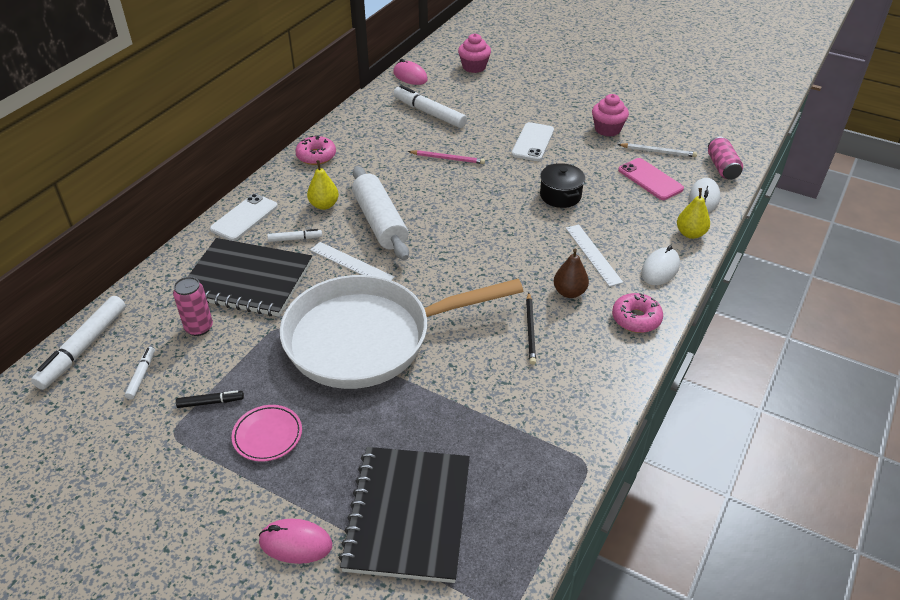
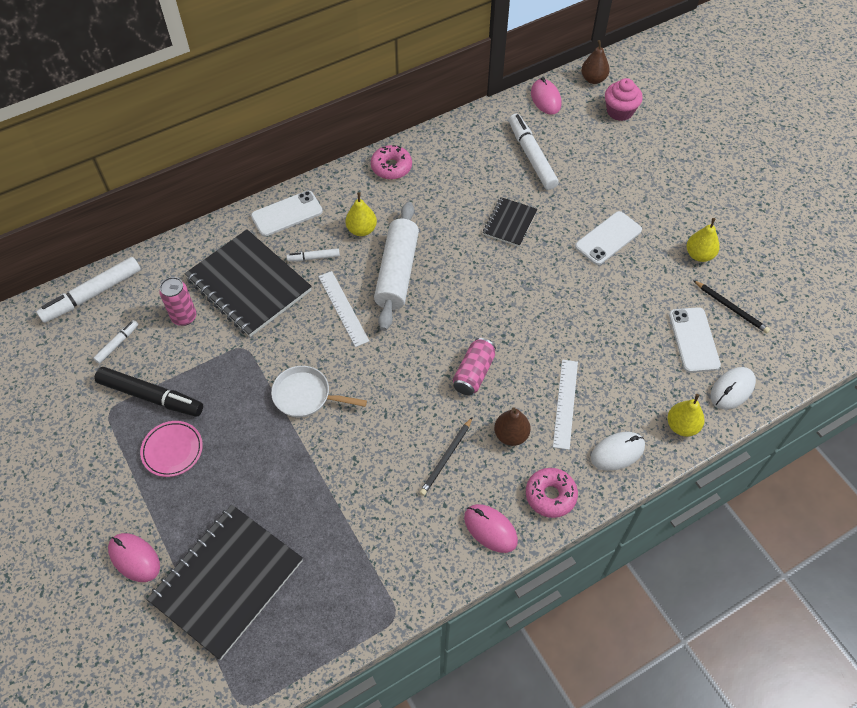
camera: 30 degrees right, 15 degrees up
black marker [176,390,244,408] -> black marker [94,367,203,417], size x1.98
white marker [267,229,322,242] -> white marker turned 150 degrees clockwise [286,248,340,261]
white pan [280,275,523,389] -> white pan [271,366,367,417], size x0.42
pink pencil [408,150,485,164] -> black notebook [483,197,537,247]
black pot [540,163,585,208] -> none
pink cupcake [592,94,629,137] -> yellow pear [687,218,720,262]
white pencil [618,143,697,157] -> black pencil [693,280,770,333]
pink phone [618,158,684,200] -> white phone [669,307,721,373]
pink can [708,137,743,180] -> pink can moved to [453,338,496,396]
none -> pink mouse [464,504,518,553]
none -> brown pear [581,40,610,84]

